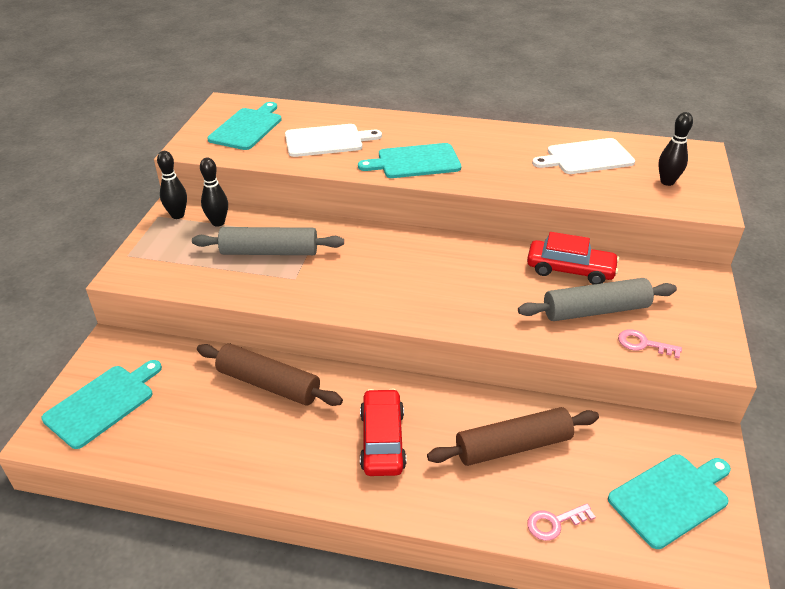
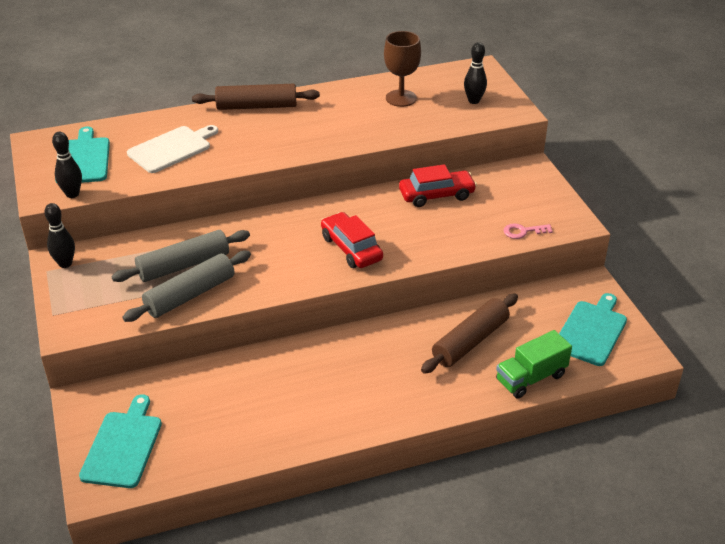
camera: 30 degrees left, 0 degrees up
brown rolling pin [197,344,343,406] -> brown rolling pin moved to [192,84,320,110]
black bowling pin [200,157,228,227] -> black bowling pin moved to [52,132,82,198]
turquoise cutting board [358,143,461,178] -> none
red car [360,389,407,476] -> red car moved to [321,212,383,268]
grey rolling pin [518,278,677,321] -> grey rolling pin moved to [122,251,251,322]
pink key [527,504,596,541] -> green truck [496,330,572,399]
white cutting board [532,138,635,174] -> brown goblet [384,31,421,107]

